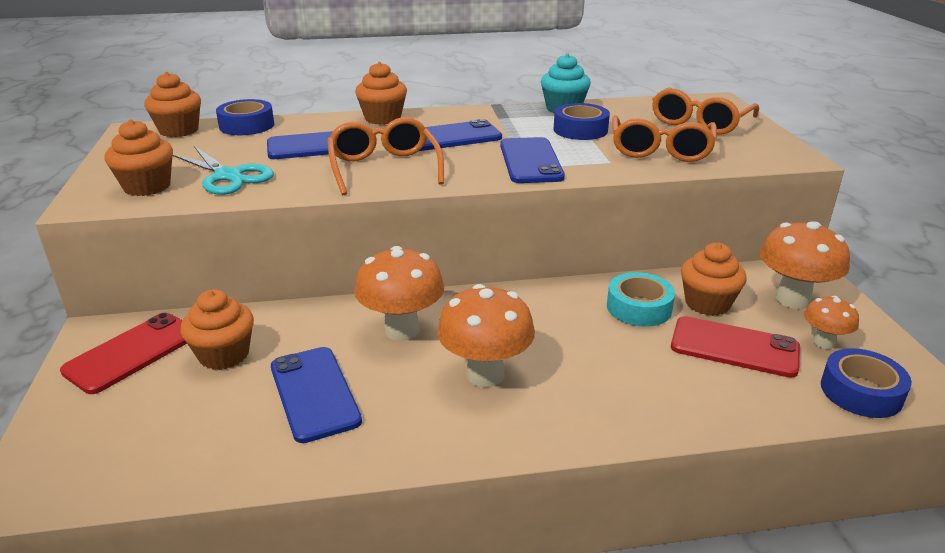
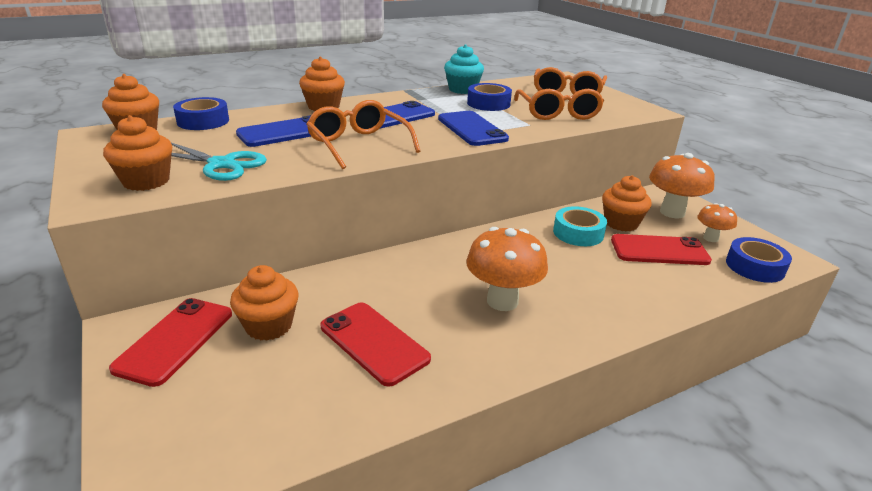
camera: 20 degrees left, 0 degrees up
blue phone [271,347,362,443] -> red phone [321,302,431,387]
orange mushroom [354,246,444,341] -> none

